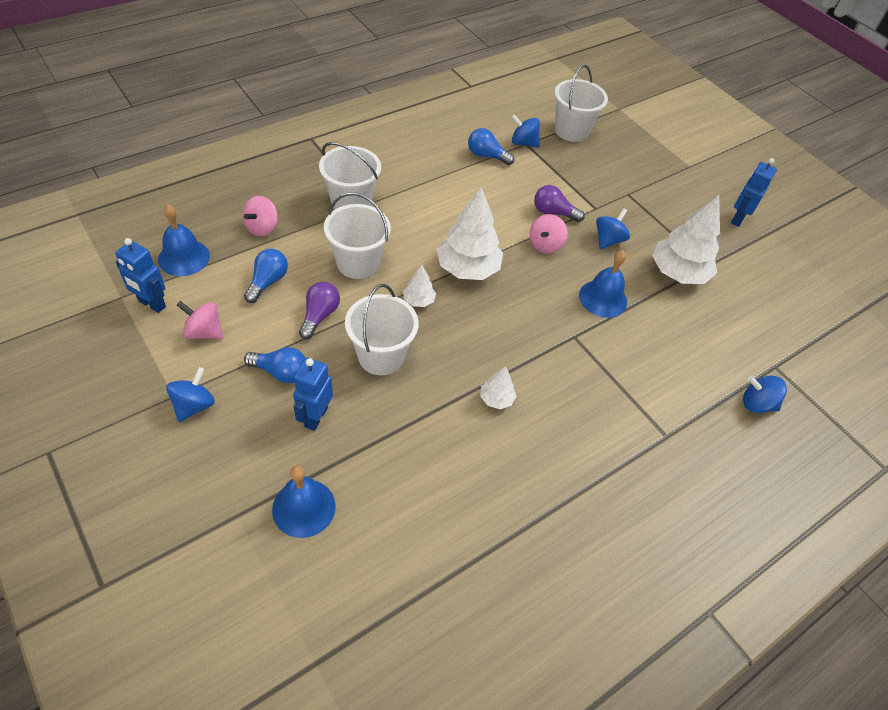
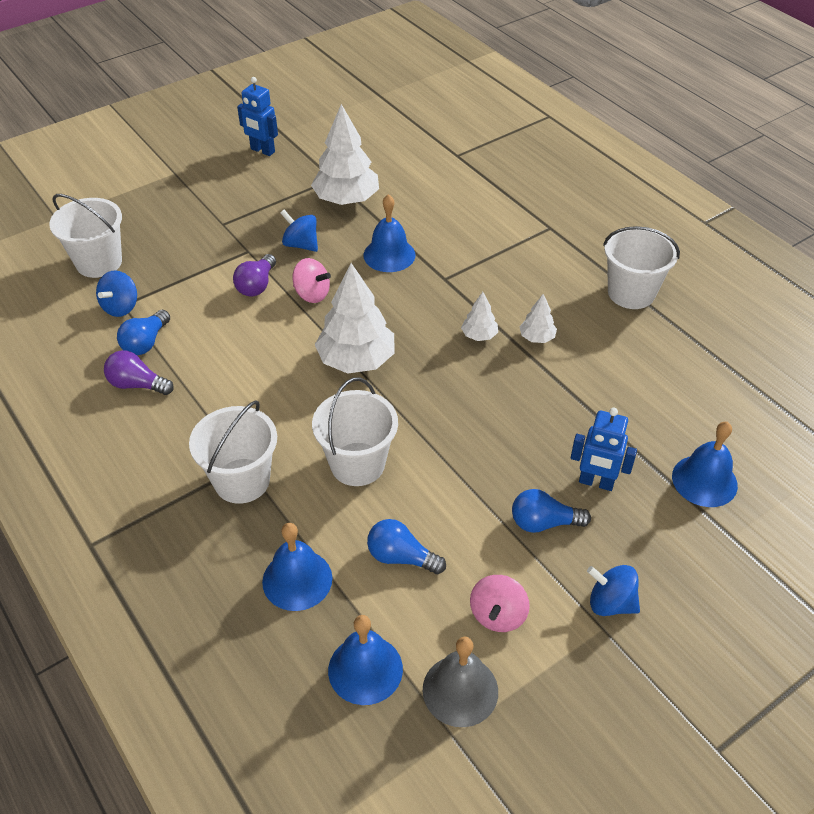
camera: 85 degrees left, 5 degrees down
blue robot [115,238,166,313] -> grey bell [423,637,498,727]
pink spinning top [242,196,278,236] -> blue bell [262,523,332,611]
blue light bulb [244,347,305,383] -> blue light bulb turned 105 degrees counterclockwise [512,489,591,533]
purple light bulb [299,282,340,339] -> purple light bulb moved to [104,350,174,395]
white bucket [345,284,419,375] -> white bucket moved to [603,226,680,309]
white tree [403,265,436,307] -> white tree moved to [461,292,498,341]
blue spinning top [743,376,787,413] -> none

